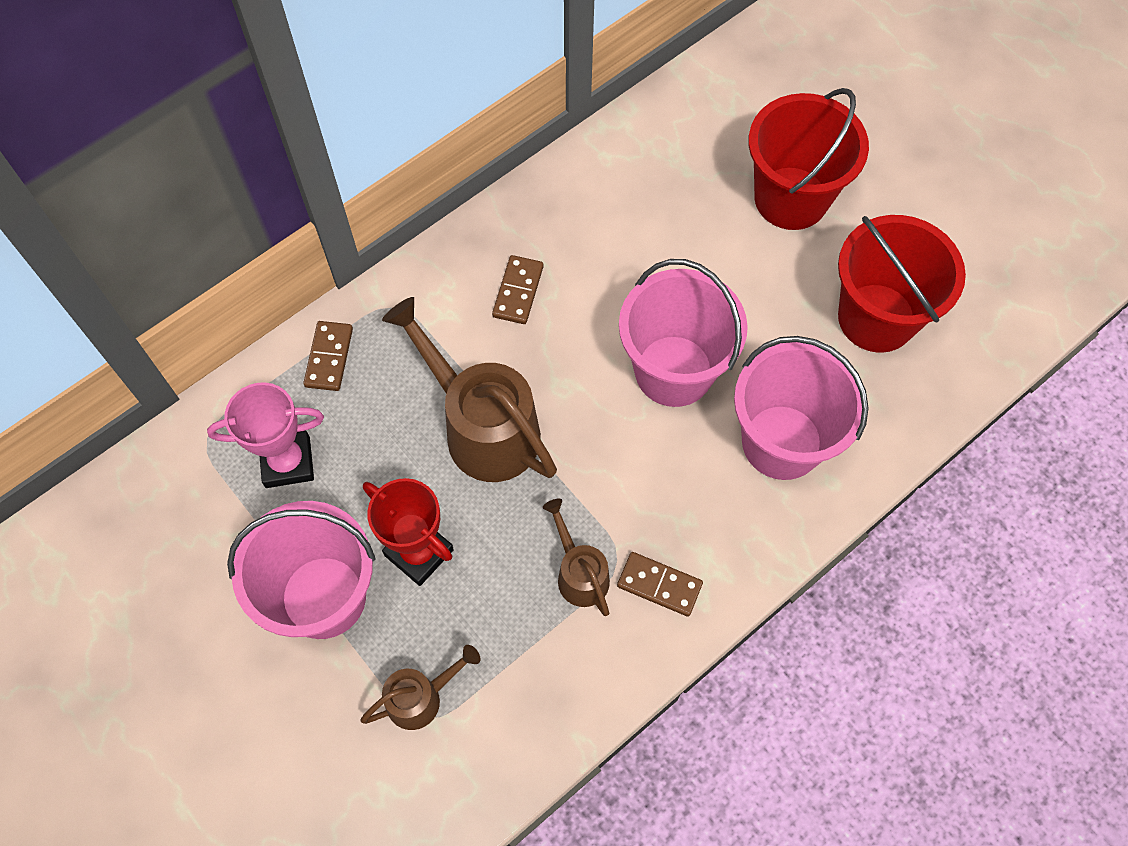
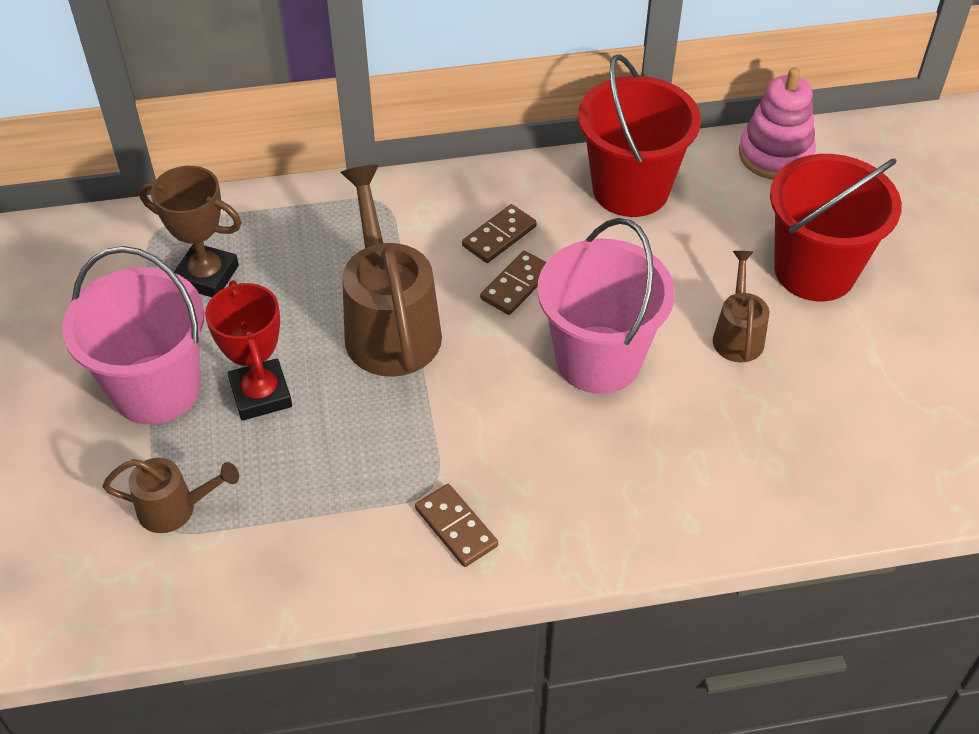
camera: 30 degrees right, 15 degrees down
pink trophy [207,382,324,488] -> brown trophy [139,166,241,297]
brown domino [303,321,353,391] -> brown domino moved to [480,251,546,315]
brown watering can [543,499,610,616] -> brown watering can moved to [713,251,769,362]
pink bucket [734,336,869,480] -> none
red bucket [838,215,966,353] -> red bucket moved to [578,54,701,217]
none -> pink stacking toy [739,67,816,180]

